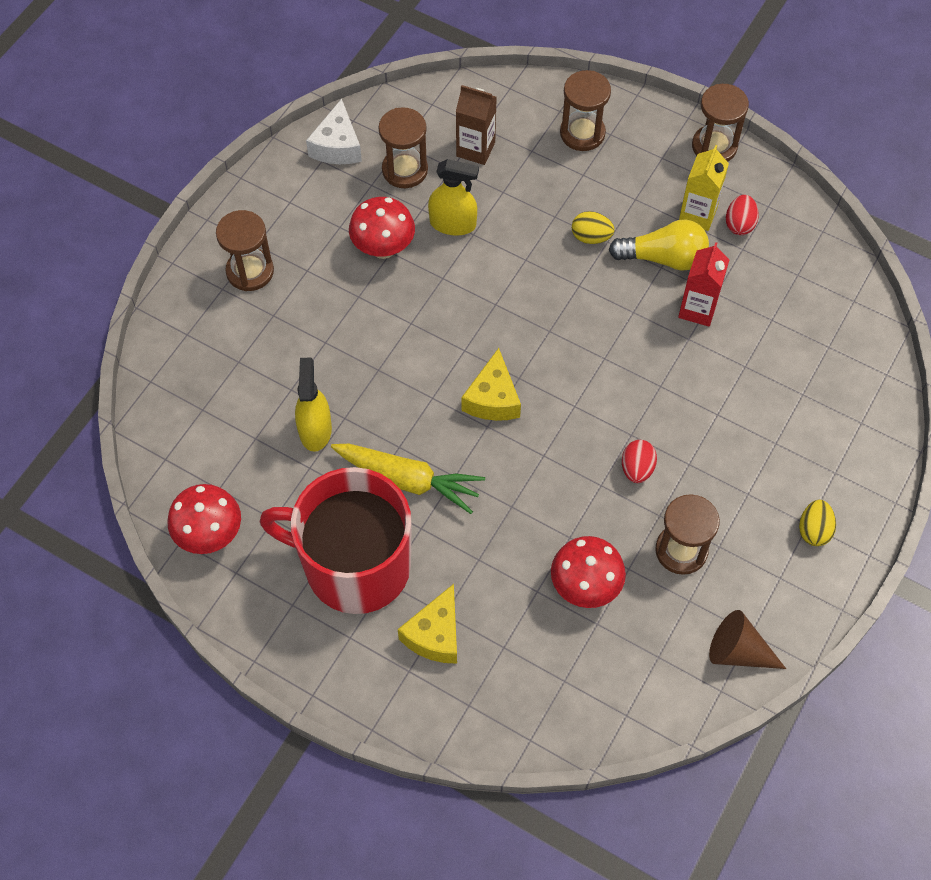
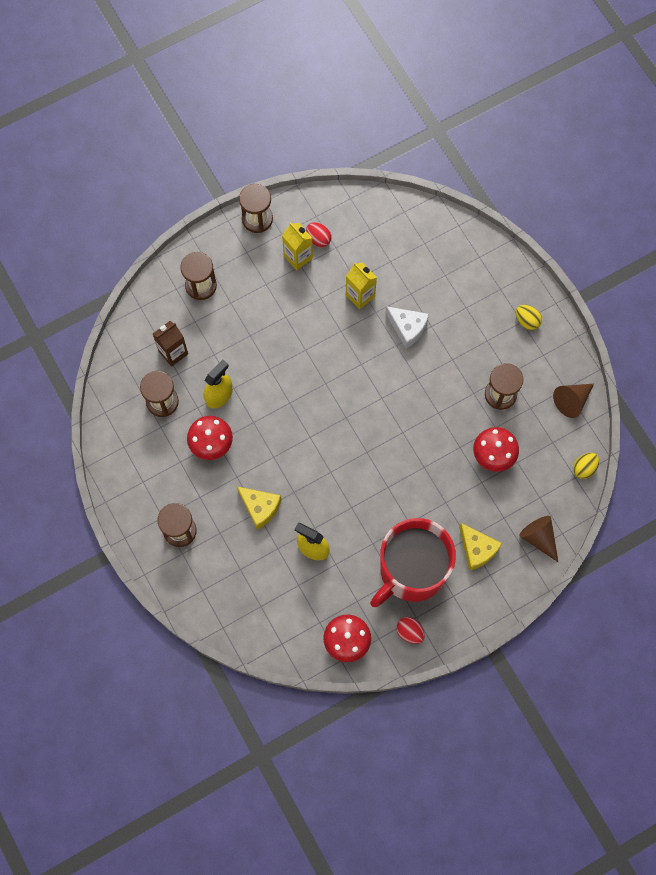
camera: 60 degrees left, 10 degrees up
white cheese [306,99,362,164] -> white cheese moved to [386,306,429,348]
yellow carrot [331,444,485,514] -> none
yellow cheese [462,348,521,421] -> yellow cheese moved to [237,487,281,530]
yellow egg [572,211,614,244] -> yellow egg moved to [573,453,599,479]
yellow light bulb [609,220,709,271] -> none
red egg [622,440,657,483] -> red egg moved to [396,617,425,644]
red carton [678,242,729,327] -> yellow carton [346,262,377,310]
none -> brown cone [519,516,558,562]

